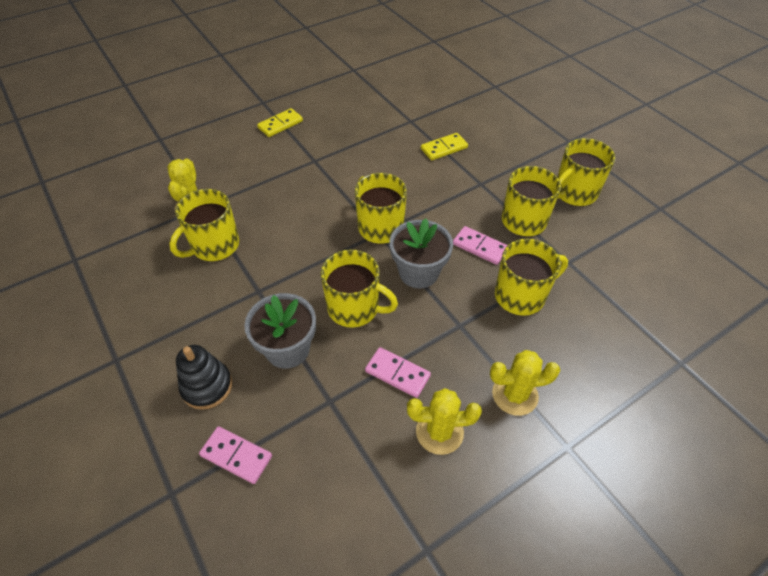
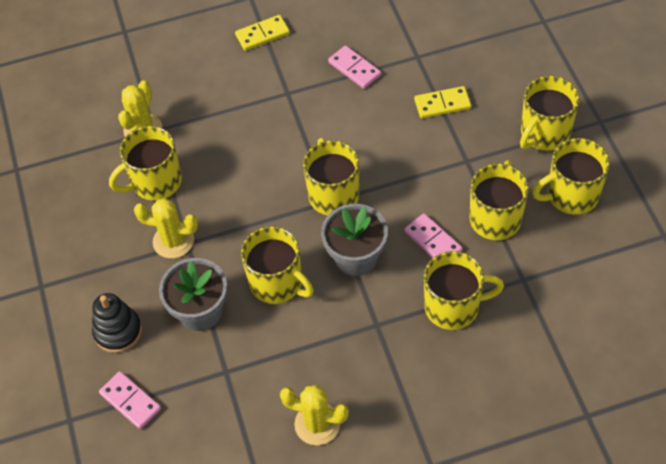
camera: 20 degrees right, 5 degrees up
pink domino [365,347,431,398] -> pink domino moved to [328,46,381,89]
yellow cactus [490,350,560,416] -> yellow cactus moved to [134,198,198,258]
none -> yellow mug [520,76,579,151]

